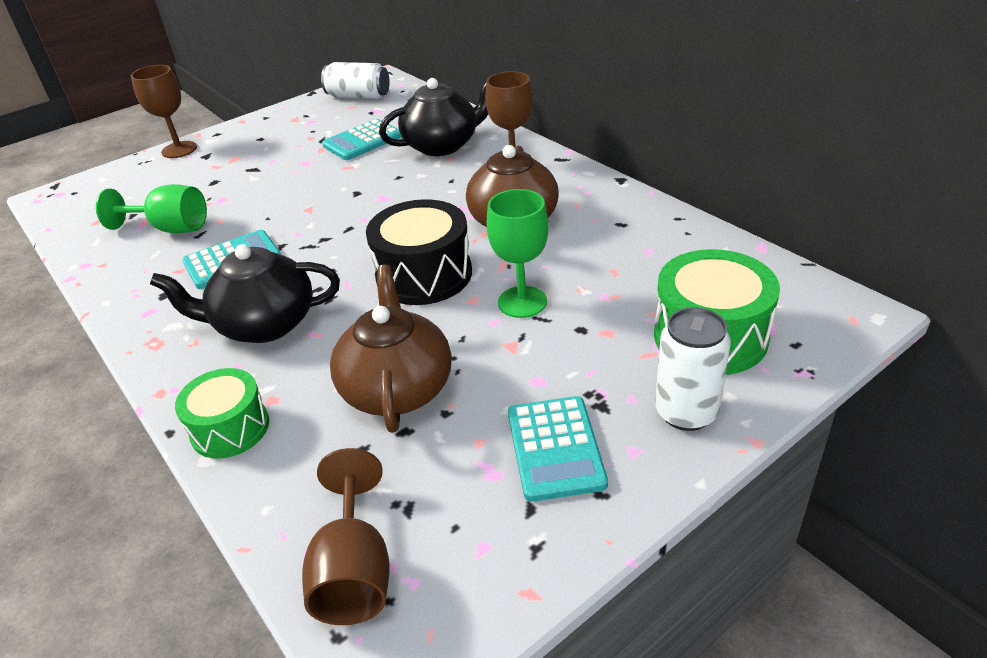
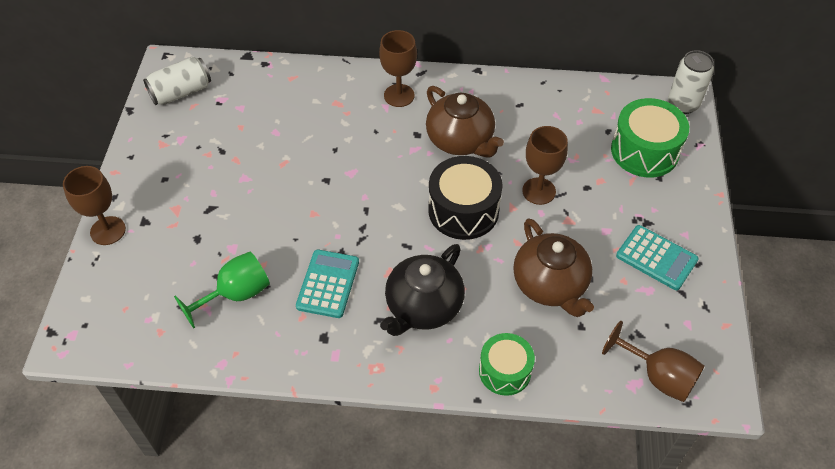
camera: 50 degrees left, 15 degrees up
turquoise calculator [322,119,402,160] -> none
brown teapot [330,265,452,433] -> brown teapot turned 150 degrees counterclockwise [513,218,594,317]
black teapot [379,78,488,156] -> none
green goblet [487,189,549,318] -> brown goblet [522,126,568,205]
white can [655,307,731,431] -> white can moved to [668,50,714,114]

